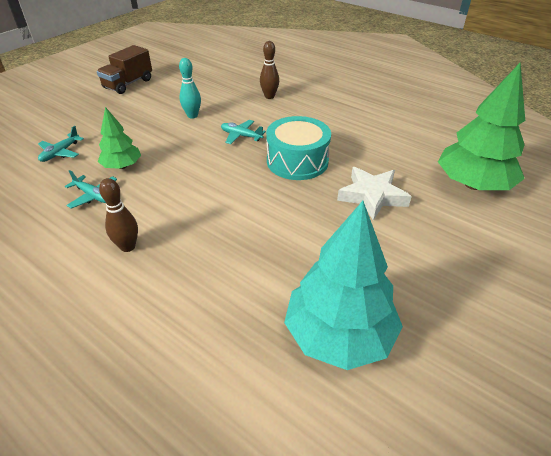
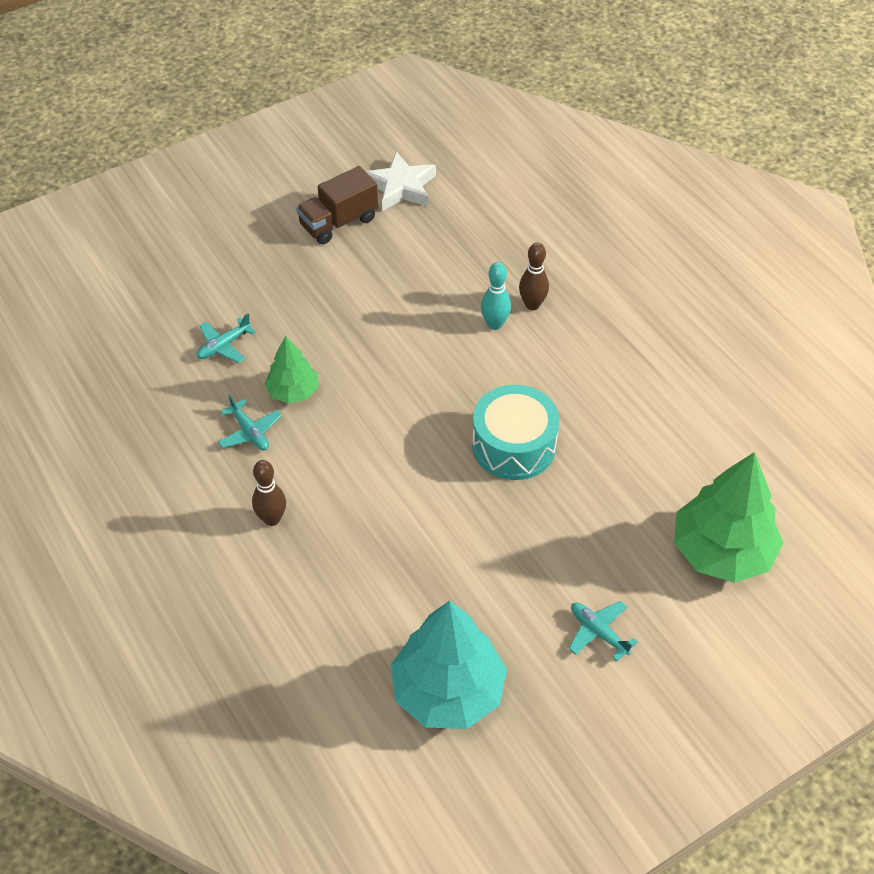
camera: 20 degrees right, 10 degrees up
turquoise bowling pin [179,58,201,119] -> turquoise bowling pin moved to [481,262,511,330]
turquoise plane [221,120,266,144] -> turquoise plane moved to [569,601,638,661]
white star [337,167,412,221] -> white star moved to [365,152,436,211]

